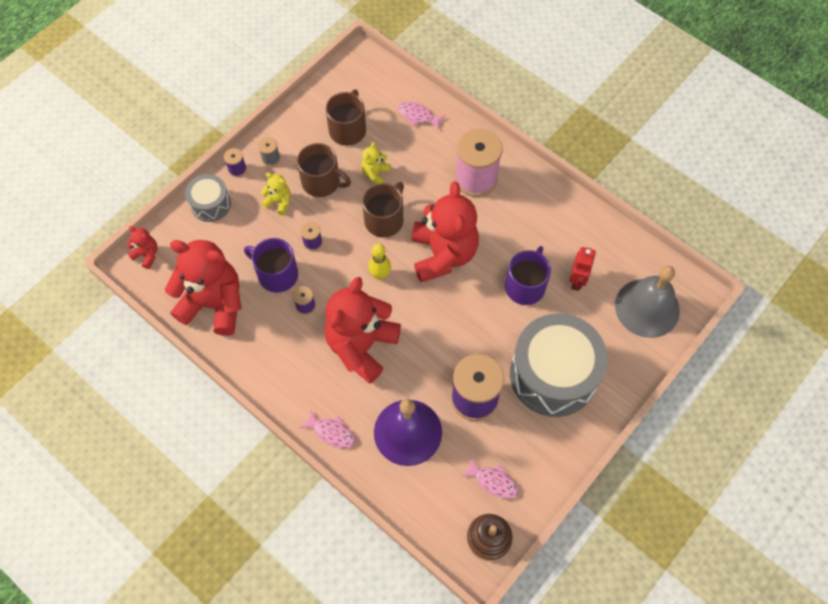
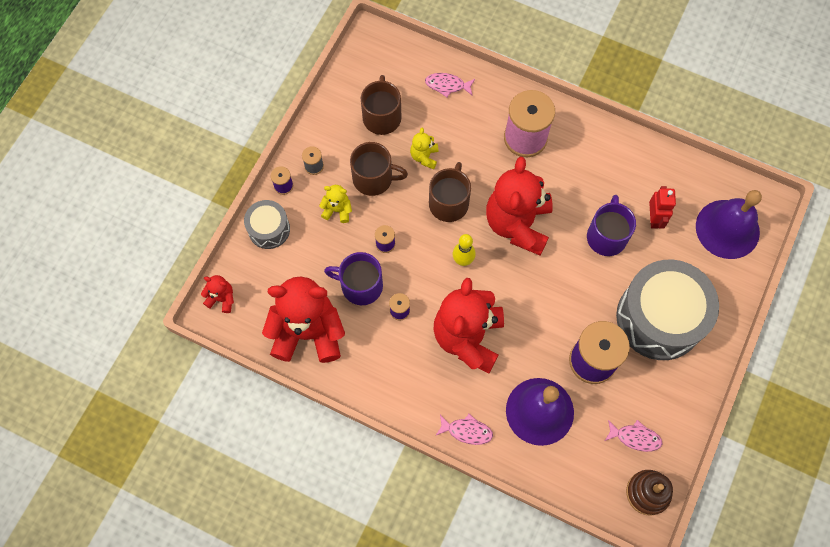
camera: 15 degrees left, 5 degrees up
red teddy bear [412,181,479,282] -> red teddy bear turned 150 degrees counterclockwise [486,157,553,256]
grey bell [615,266,680,338] -> purple bell [696,190,762,259]

